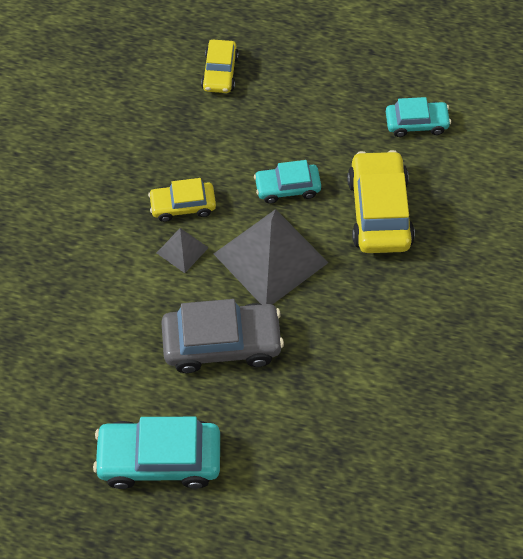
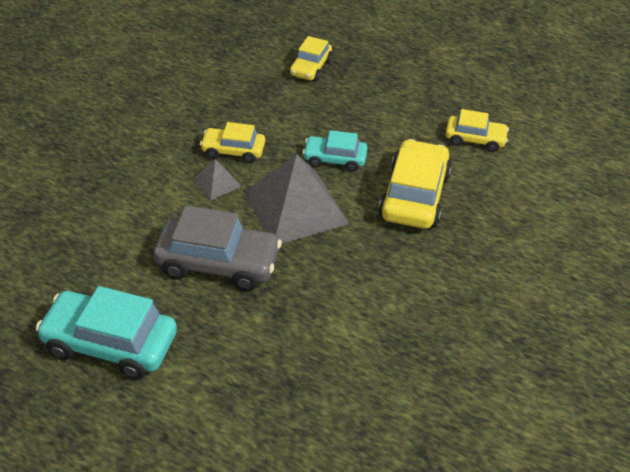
camera: 15 degrees right, 15 degrees down
turquoise car [386,97,451,137] -> yellow car [446,109,509,152]

